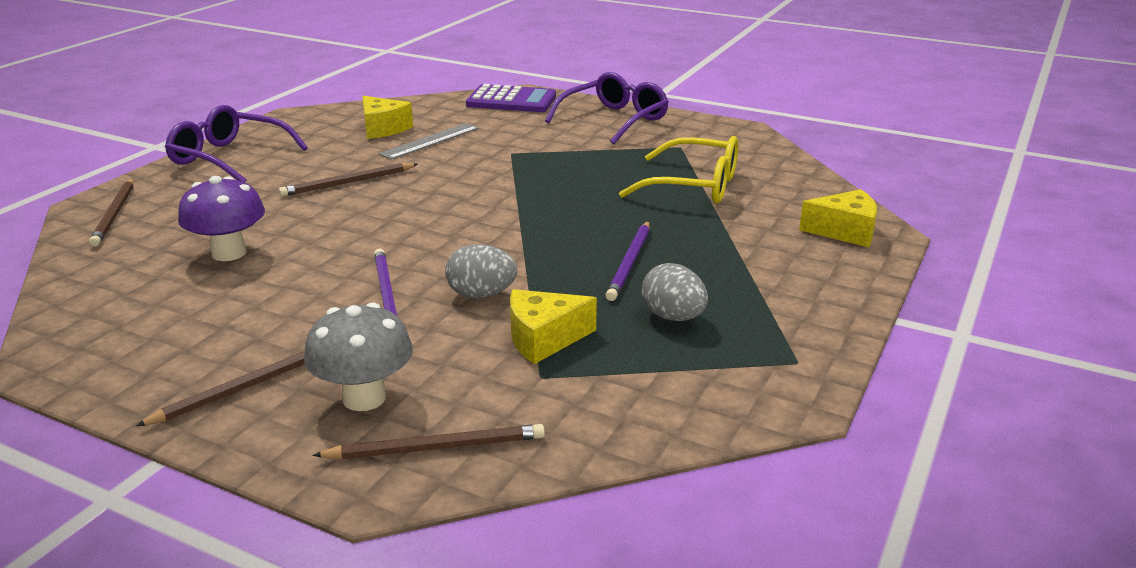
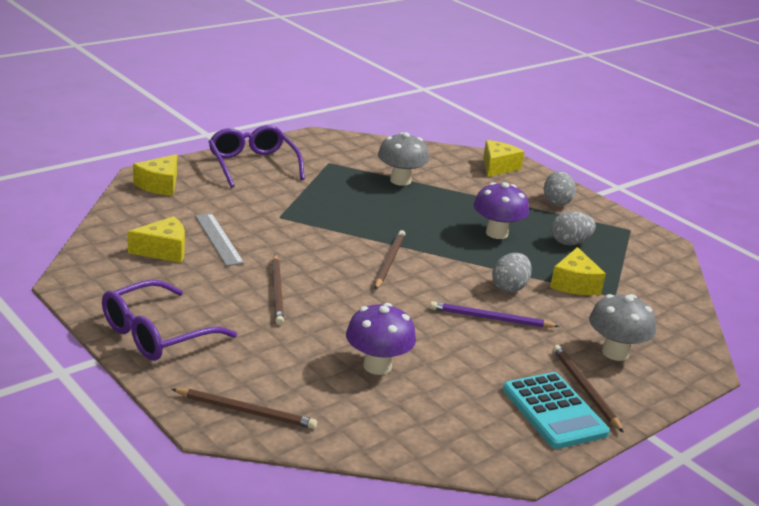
camera: 70 degrees left, 0 degrees up
brown pencil [312,424,545,460] -> brown pencil moved to [375,230,405,289]
purple calculator [466,84,556,112] -> yellow cheese [133,154,177,196]
purple pencil [606,221,649,301] -> purple mushroom [474,182,529,239]
yellow glasses [619,136,738,204] -> grey mushroom [378,132,429,186]
none -> turquoise calculator [503,372,610,449]
none -> grey egg [544,171,576,206]

